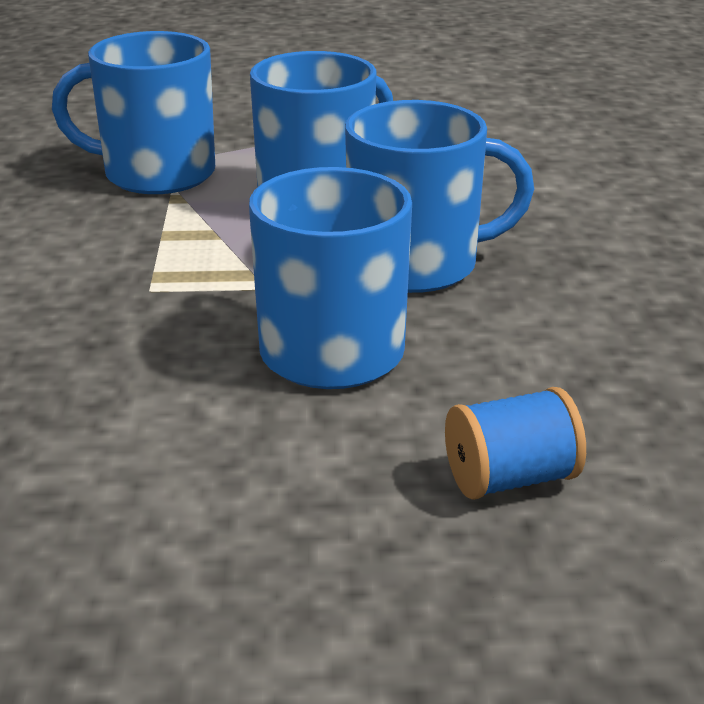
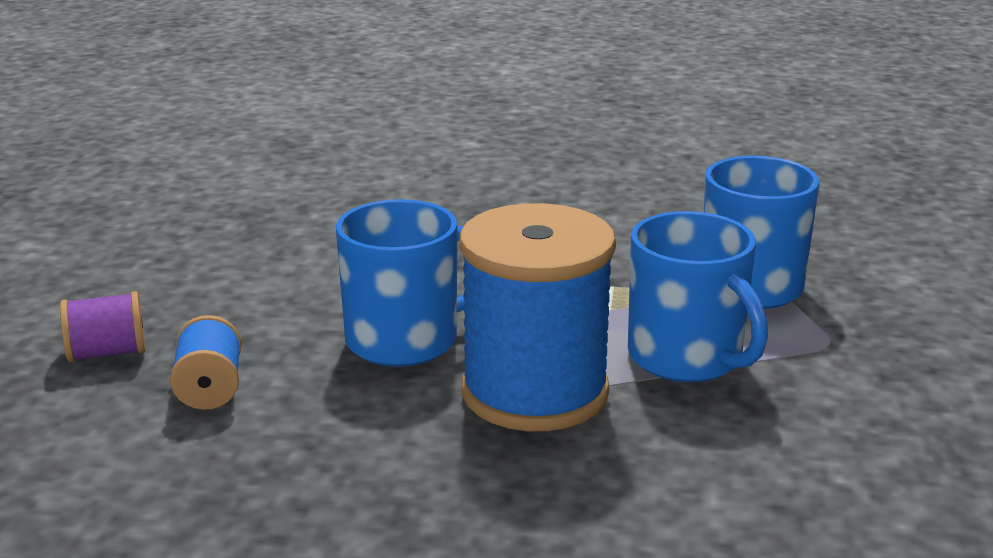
camera: 100 degrees right, 5 degrees down
blue mug [345,100,534,293] -> blue spool [460,203,616,431]
none -> purple spool [60,291,145,362]

